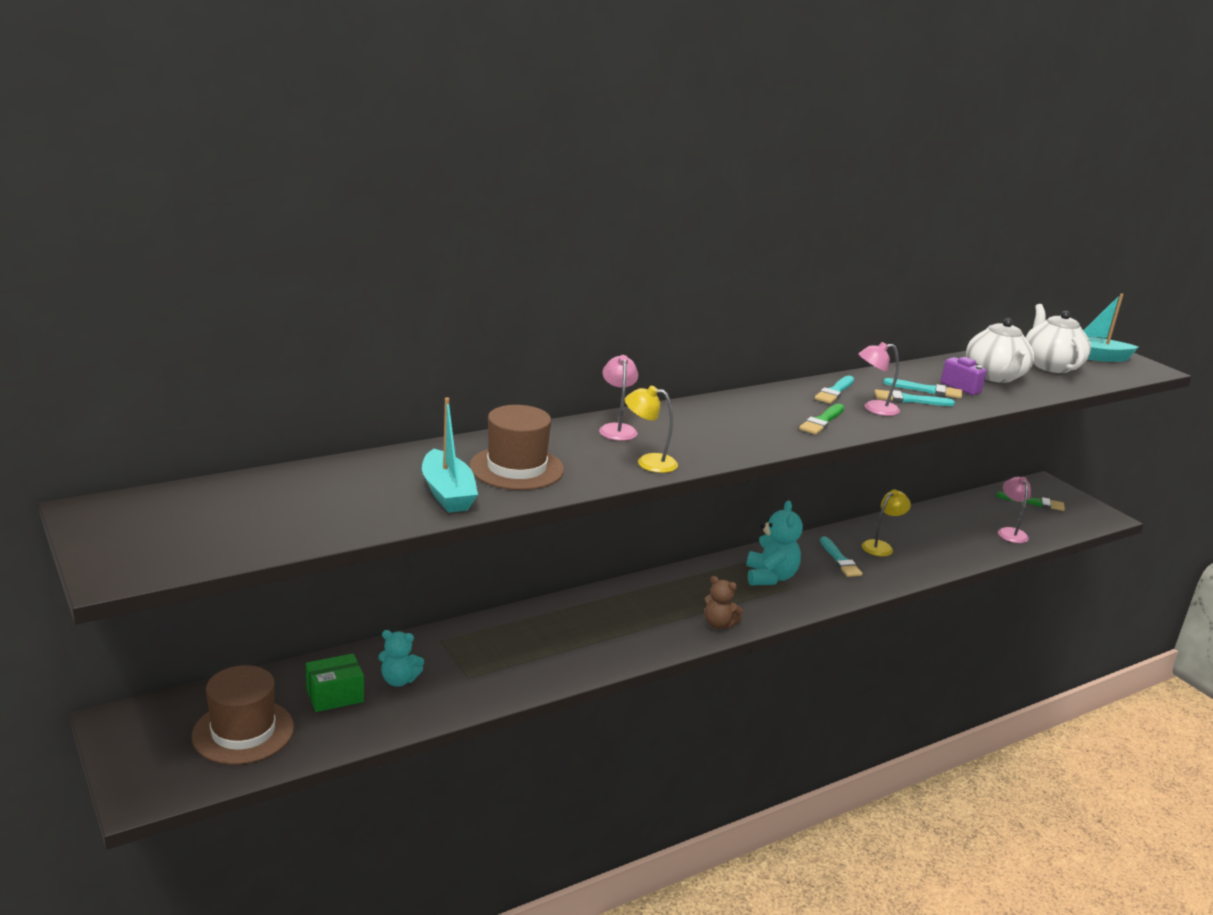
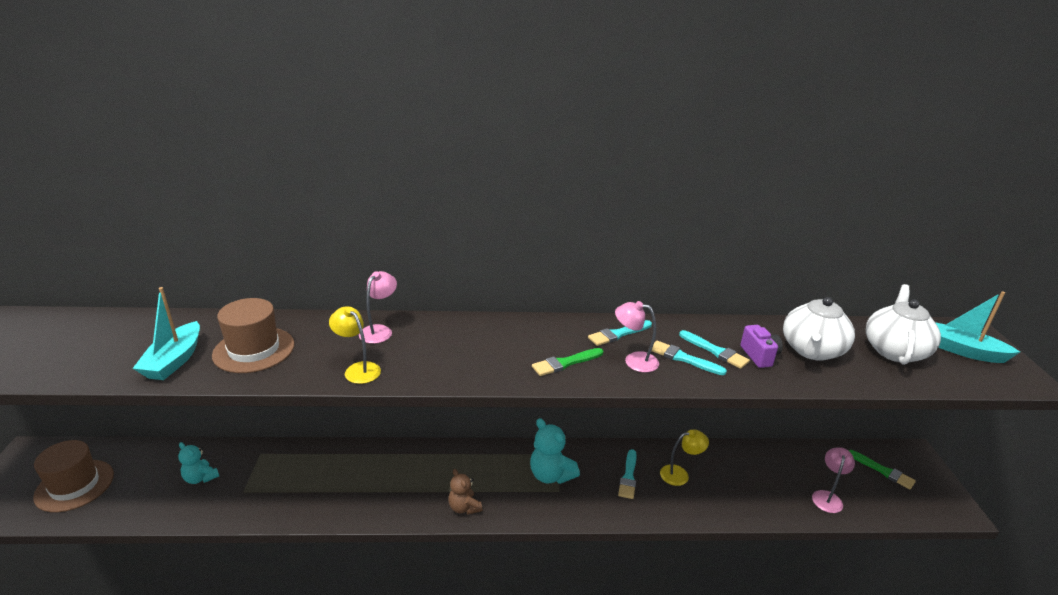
camera: 30 degrees right, 5 degrees up
green box [306,653,364,712] -> none
turquoise teddy bear [746,500,803,586] -> turquoise teddy bear turned 105 degrees clockwise [530,418,580,484]

